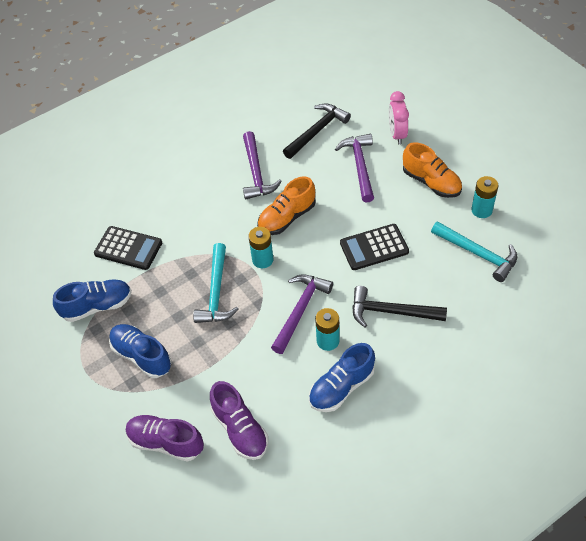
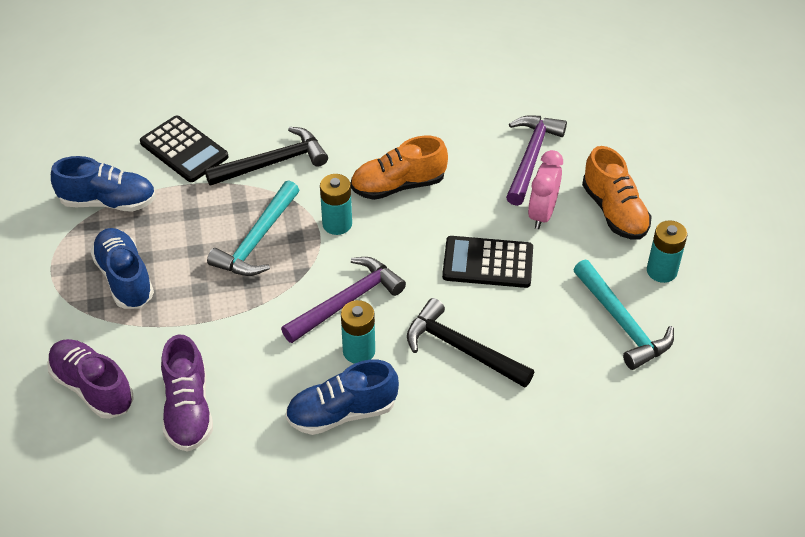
camera: 20 degrees right, 5 degrees down
purple hammer [243,131,282,200] -> none
black hammer [283,103,351,159] -> black hammer moved to [205,127,328,186]
pink clock [389,91,409,145] -> pink clock moved to [528,150,563,229]

